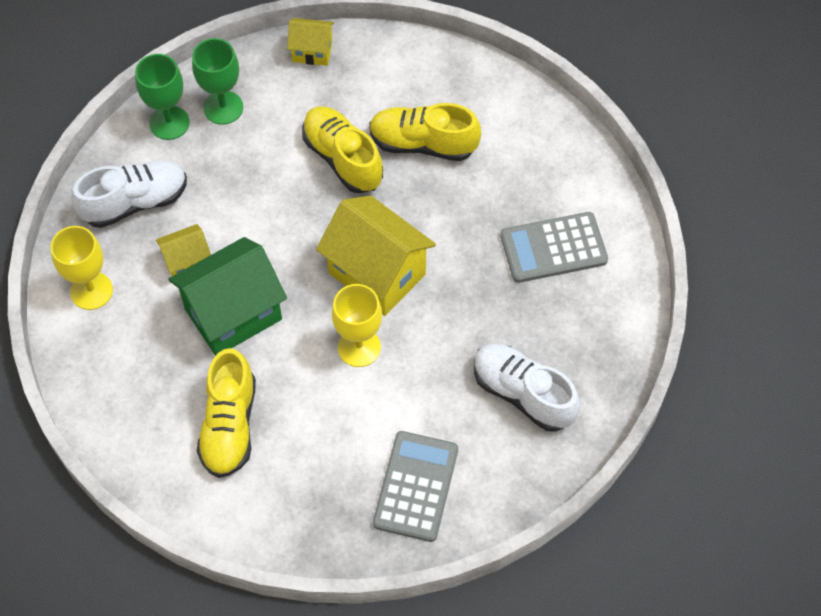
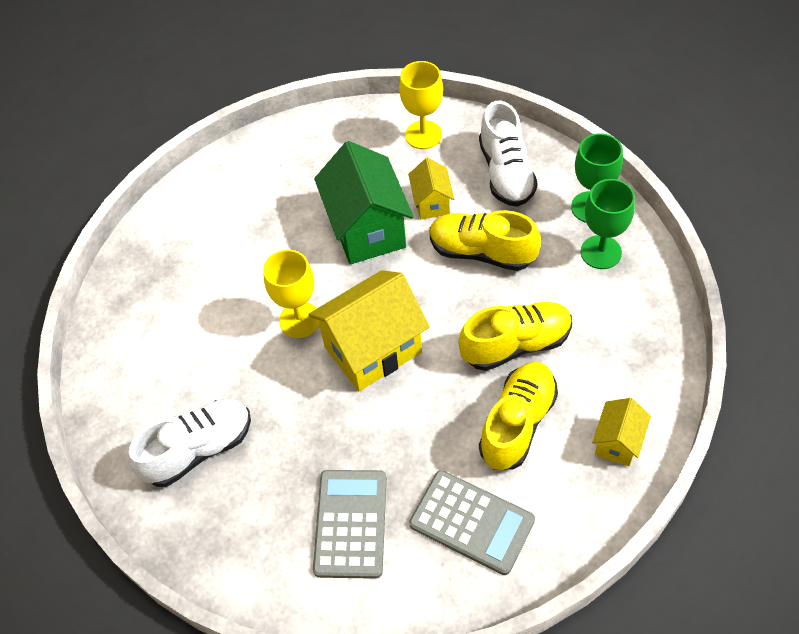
camera: 110 degrees right, 5 degrees down
yellow shoe [197,348,256,478] -> yellow shoe moved to [430,210,541,271]
yellow house [287,18,334,66] -> yellow house moved to [592,398,651,466]
grey calculator [373,431,458,542] -> grey calculator moved to [409,470,535,575]

